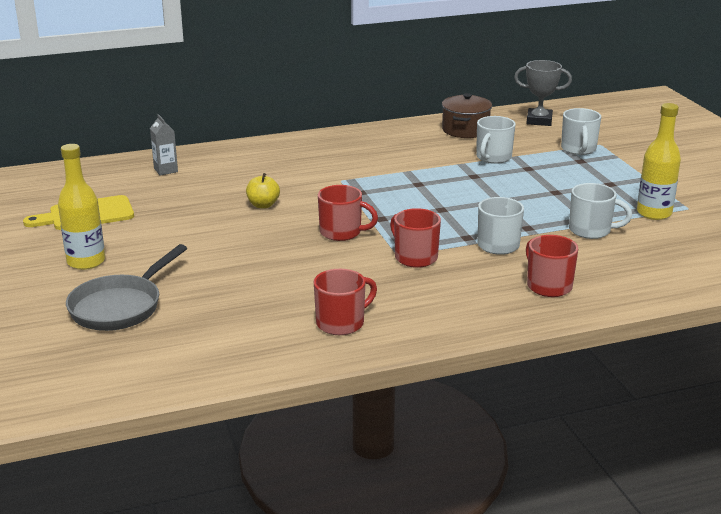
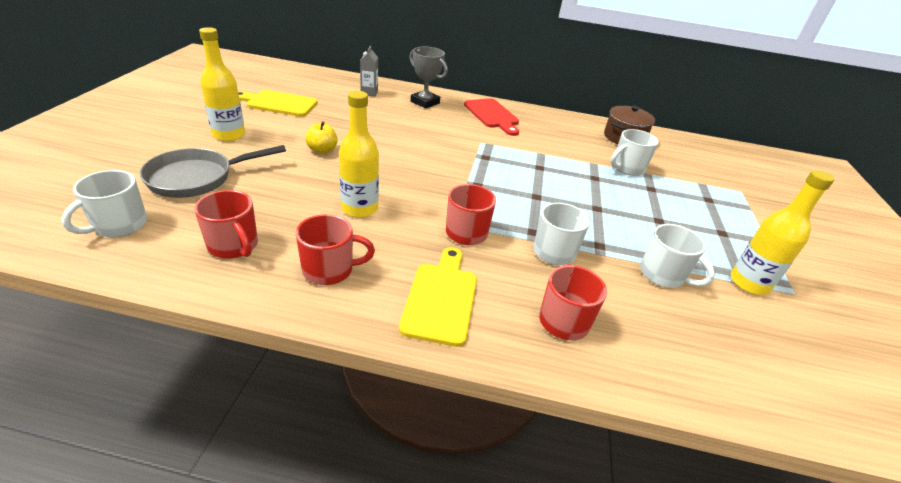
camera: 25 degrees right, 10 degrees up
yellow apple [246,173,280,208] -> yellow apple moved to [305,121,338,154]
red mug [318,185,378,241] -> red mug moved to [194,190,258,259]
grey trophy [514,60,572,126] -> grey trophy moved to [409,47,448,109]
white mug [561,108,601,155] -> white mug moved to [61,170,147,238]
none -> yellow bottle [339,91,379,218]
none -> yellow cutting board [399,247,477,347]
none -> red cutting board [464,98,519,136]

